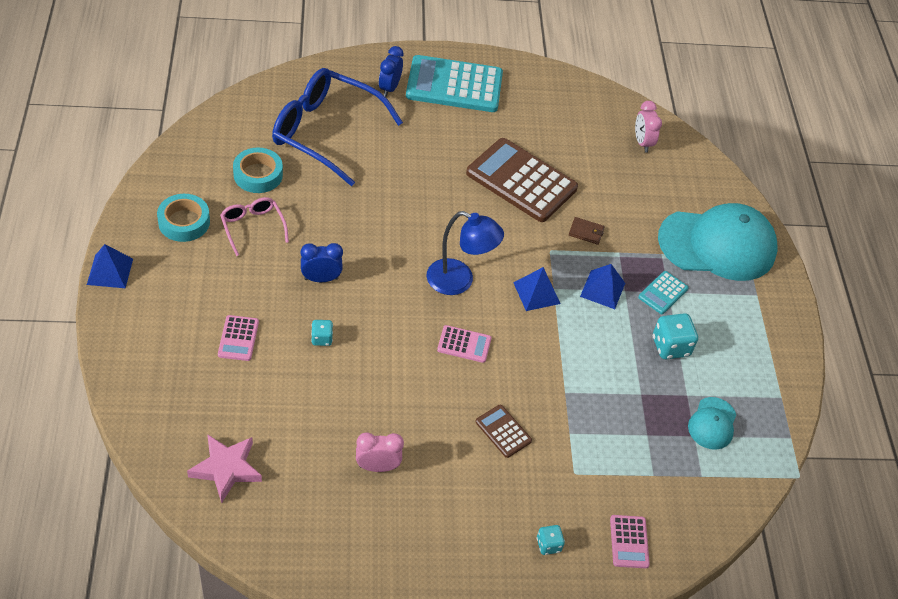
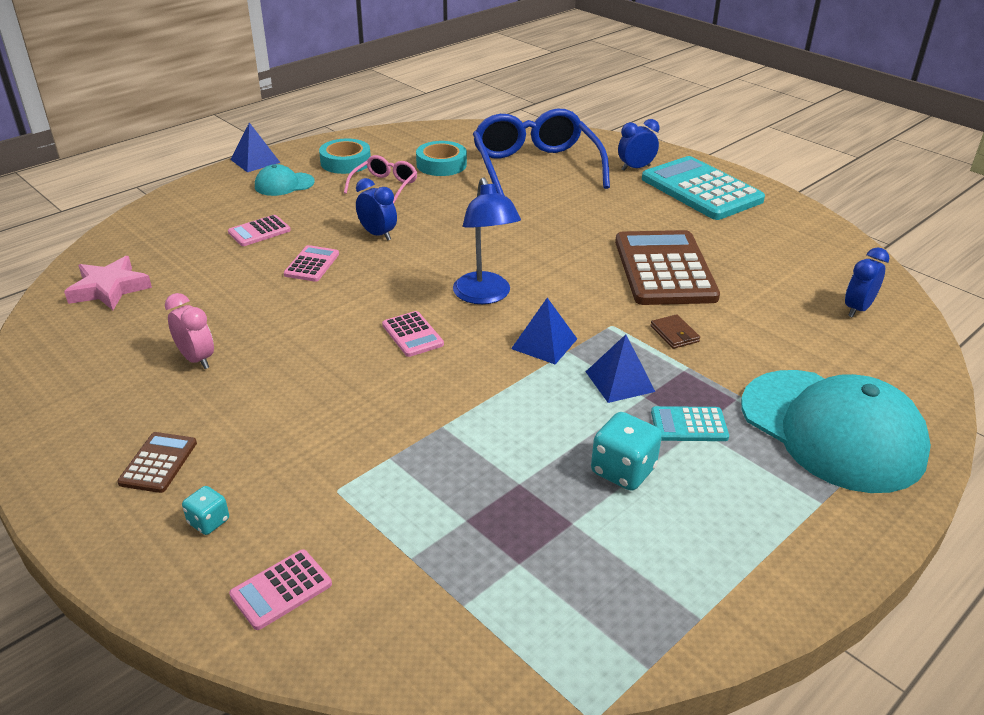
camera: 55 degrees right, 15 degrees down
turquoise dice [311,320,333,346] -> pink calculator [284,245,339,282]
brown calculator [475,405,532,458] -> brown calculator moved to [117,432,197,493]
pink clock [635,101,662,153] -> blue clock [845,247,889,318]
turquoise cap [688,397,736,450] -> turquoise cap moved to [255,164,315,196]

